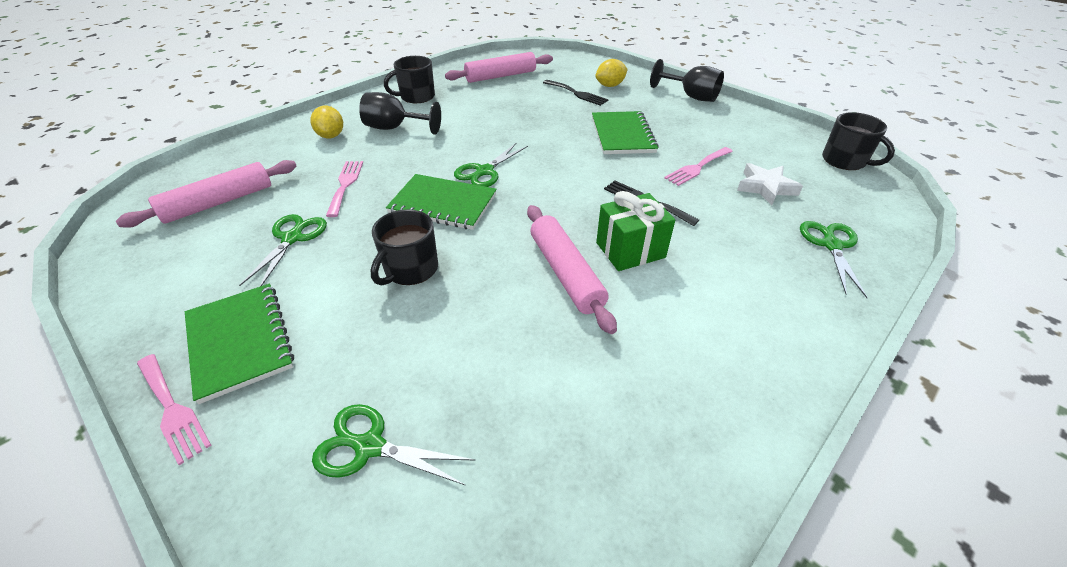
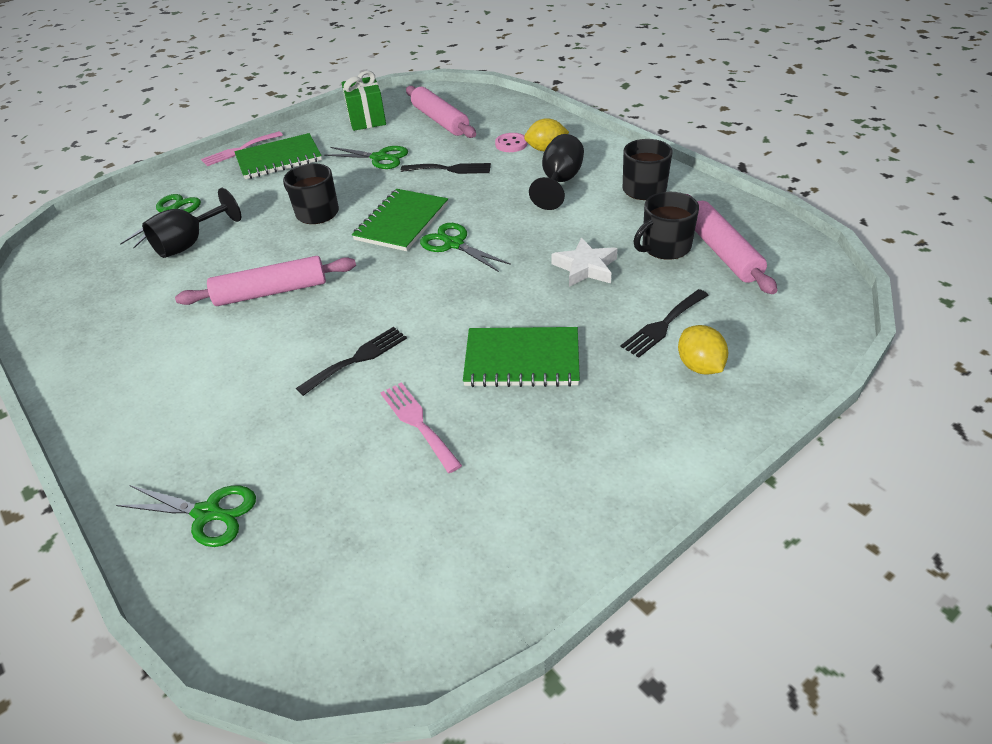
camera: 100 degrees right, 0 degrees up
pink fork [326,161,363,217] -> black fork [401,163,491,174]
green gift [596,191,675,271] -> green gift moved to [341,71,386,131]
black goblet [650,59,724,102] -> black goblet moved to [142,188,241,258]
white star [737,163,803,206] -> white star moved to [552,238,618,287]
black mug [822,112,895,170] -> black mug moved to [634,192,699,260]
none -> pink button [495,133,527,152]

